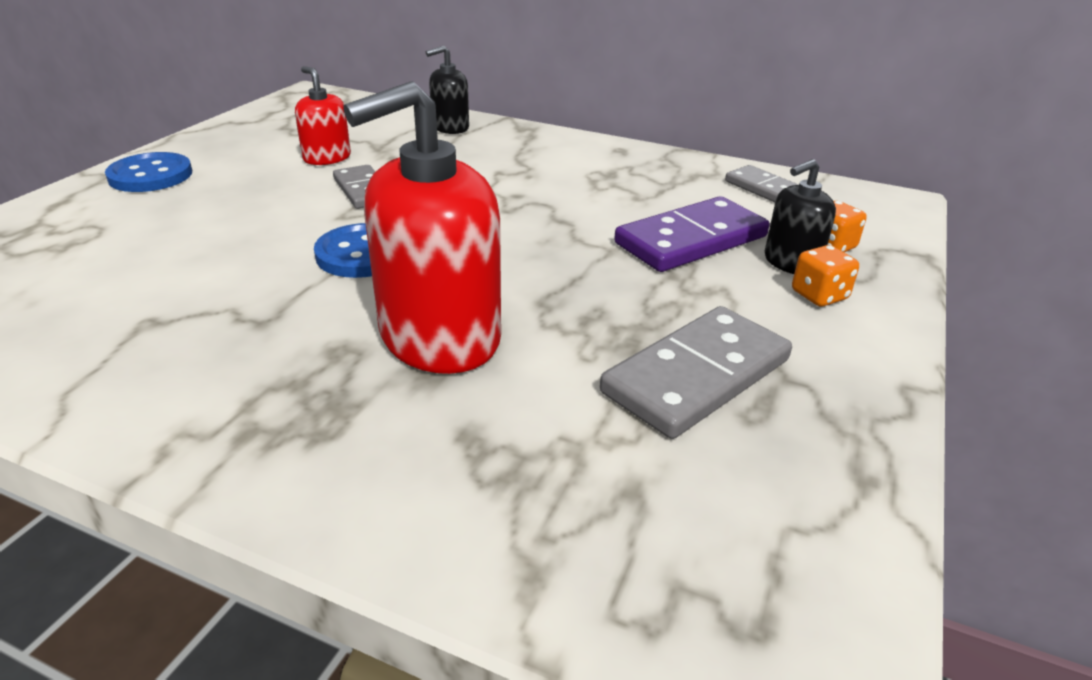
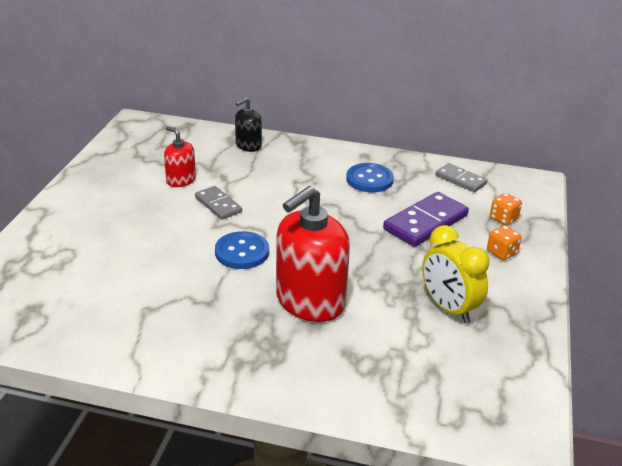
camera: 10 degrees left, 0 degrees up
blue button [105,152,192,192] -> blue button moved to [346,163,394,192]
grey domino [600,306,792,439] -> yellow clock [422,225,489,323]
black soap dispenser [765,159,836,274] -> none

